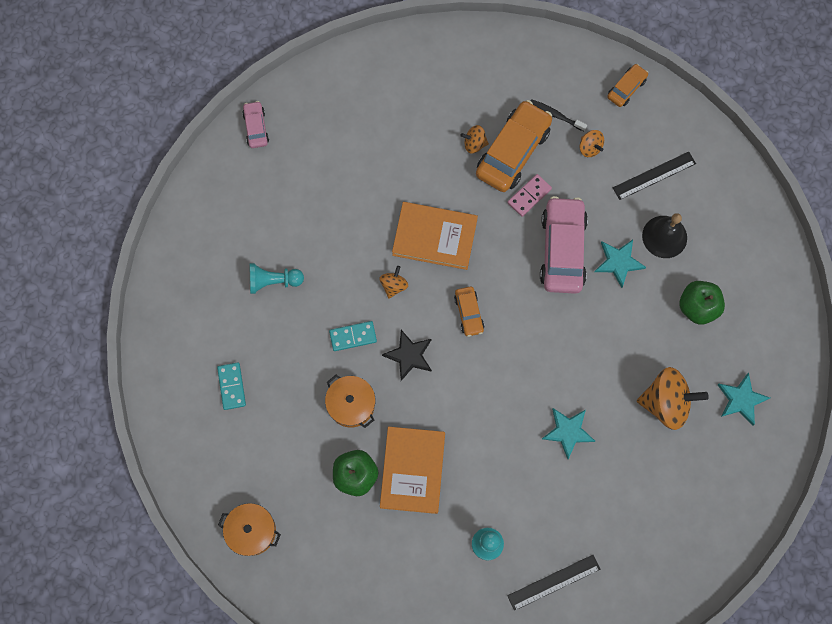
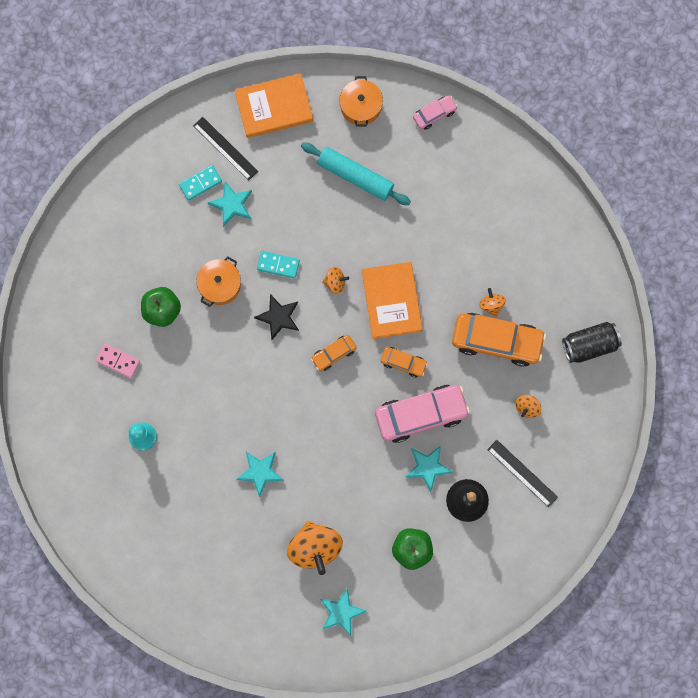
camera: 70 degrees right, 5 degrees up
orange pot [218,503,281,556] -> orange pot moved to [339,76,383,127]
turquoise pawn [250,263,304,294] -> none
turquoise domino [329,321,377,351] -> turquoise domino turned 45 degrees counterclockwise [257,251,300,278]
orange book [380,427,445,514] -> orange book moved to [235,73,313,138]
pink domino [507,174,552,217] -> pink domino moved to [96,344,140,378]
black ruler [507,555,600,611] -> black ruler moved to [193,117,258,181]
black toothbrush [531,99,587,131] -> none
orange car [607,64,648,107] -> orange car moved to [381,347,428,377]
none -> turquoise star [208,181,252,227]
none -> turquoise rolling pin [301,142,411,205]
none -> black can [562,322,622,363]

